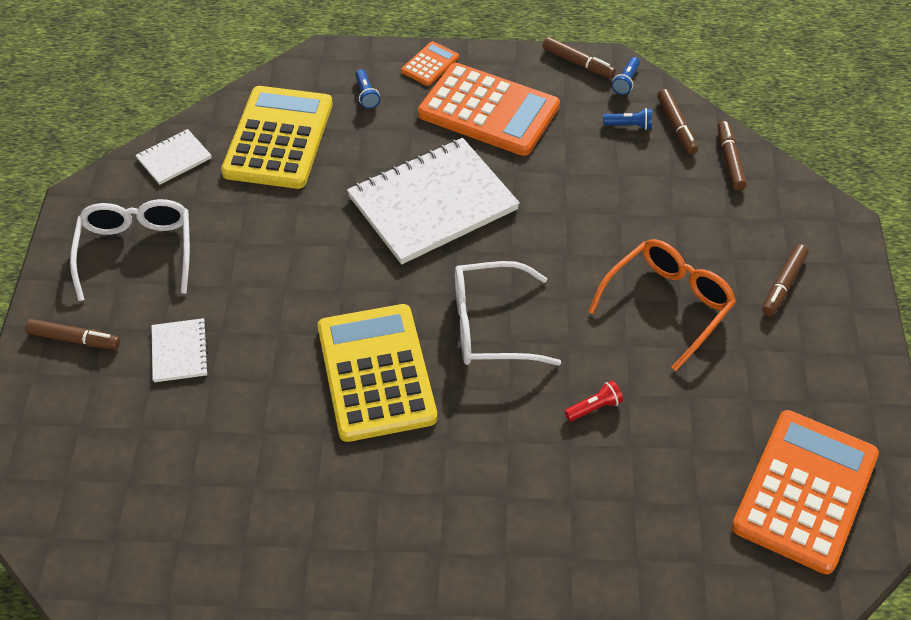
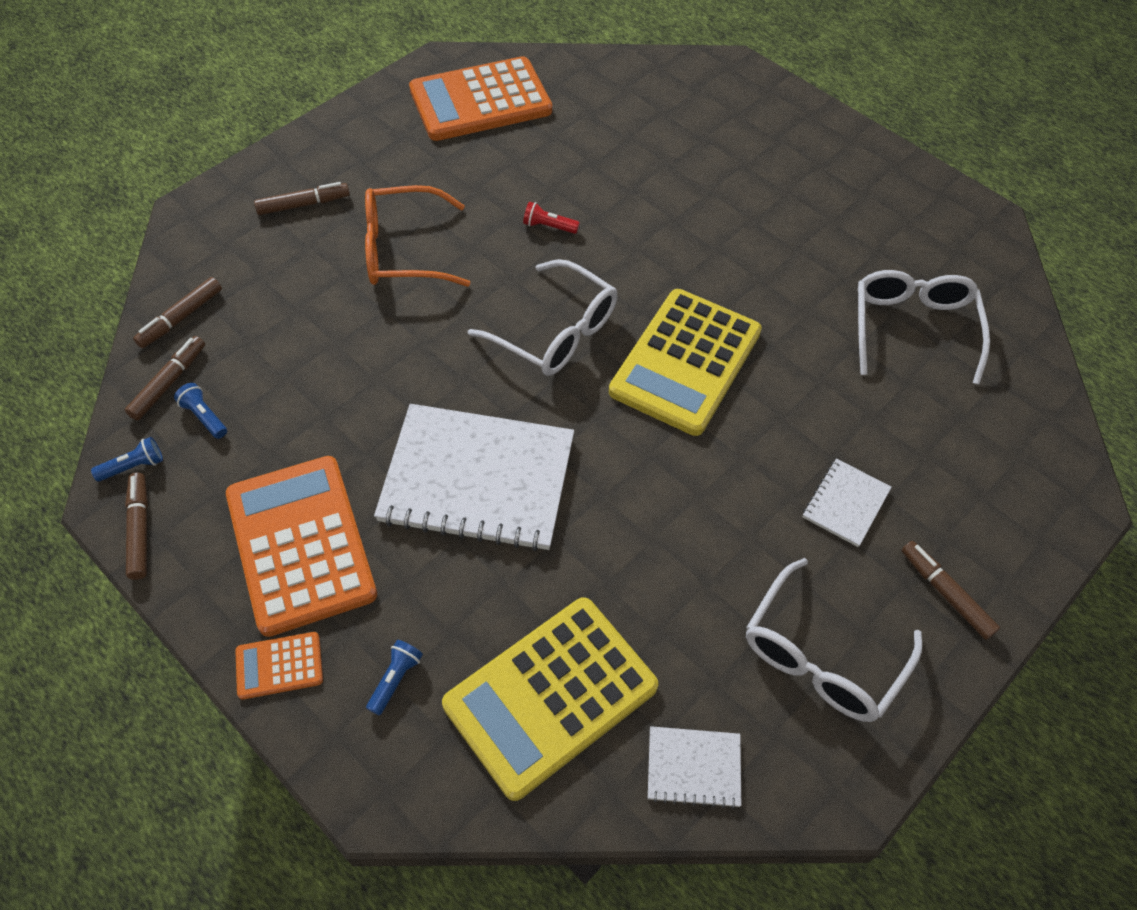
camera: 140 degrees left, 5 degrees up
none -> white glasses [858,270,990,384]

